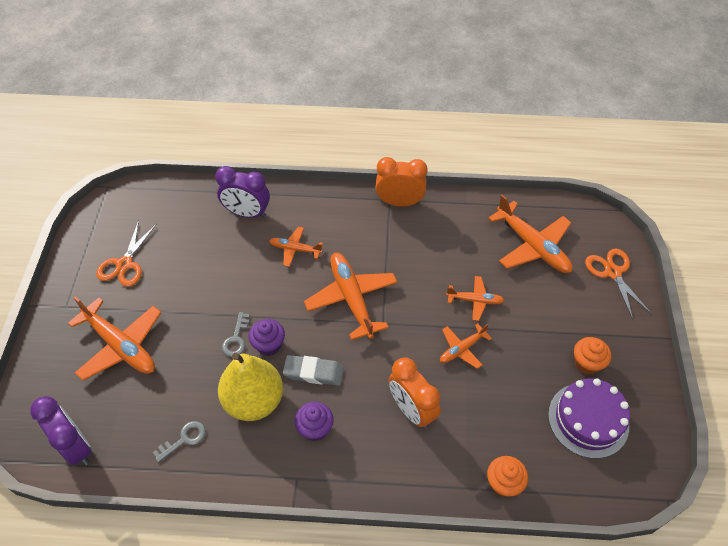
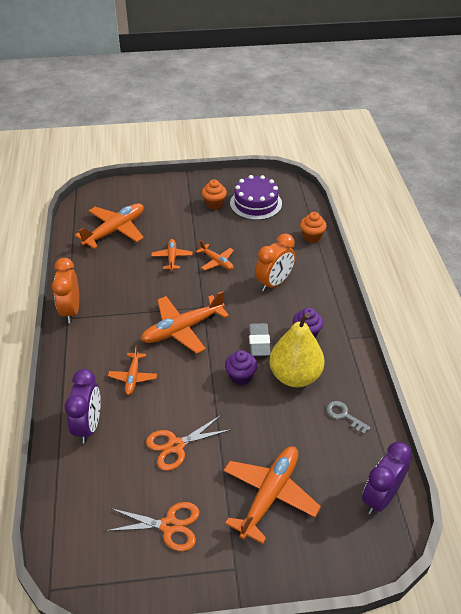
camera: 100 degrees left, 10 degrees down
grey key [222,312,250,357] -> none
orange scissors [585,249,652,319] -> orange scissors moved to [146,415,232,471]

